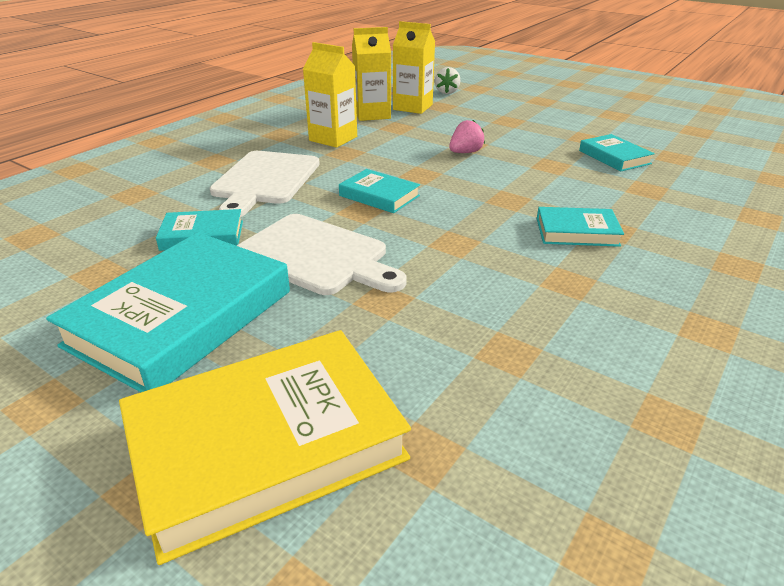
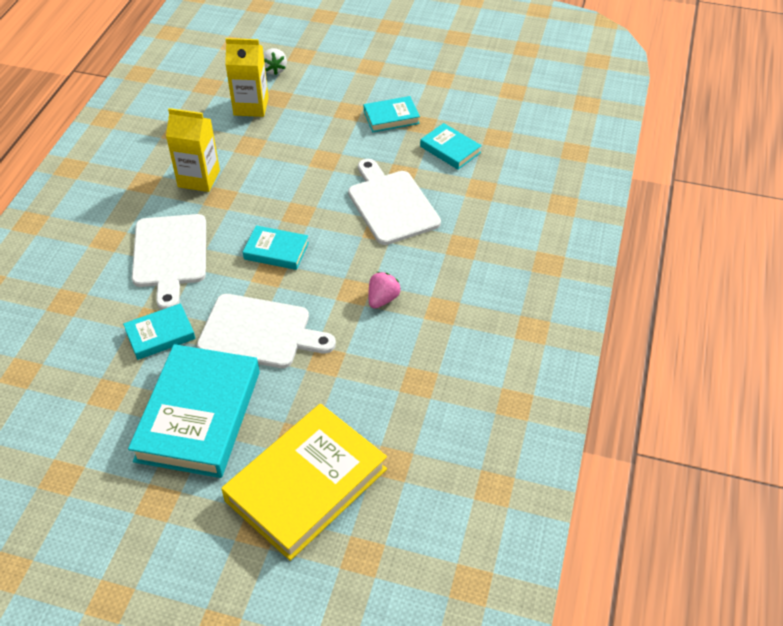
camera: 20 degrees left, 15 degrees up
yellow carton [352,27,391,121] -> none
pink strawberry [449,120,485,153] -> pink strawberry moved to [368,272,401,309]
turquoise book [537,207,624,247] -> turquoise book moved to [364,96,420,132]
none -> white cutting board [348,159,441,245]

